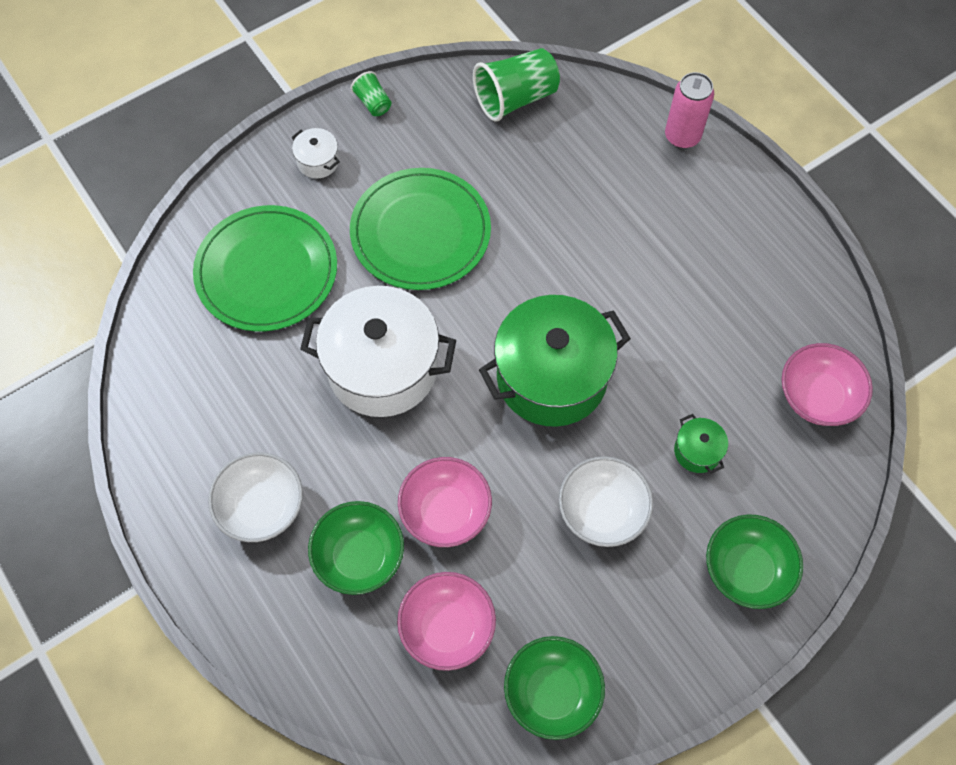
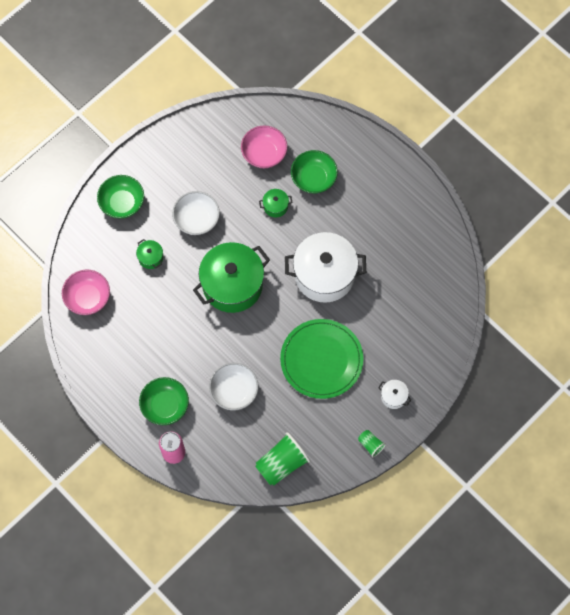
camera: 170 degrees right, 5 degrees up
green plate [193,205,337,332] -> none
white bowl [208,452,303,542] -> white bowl moved to [209,363,258,410]
pink bowl [398,457,492,547] -> green pot [259,189,293,218]
green bowl [504,636,605,740] -> green bowl moved to [139,377,189,425]

